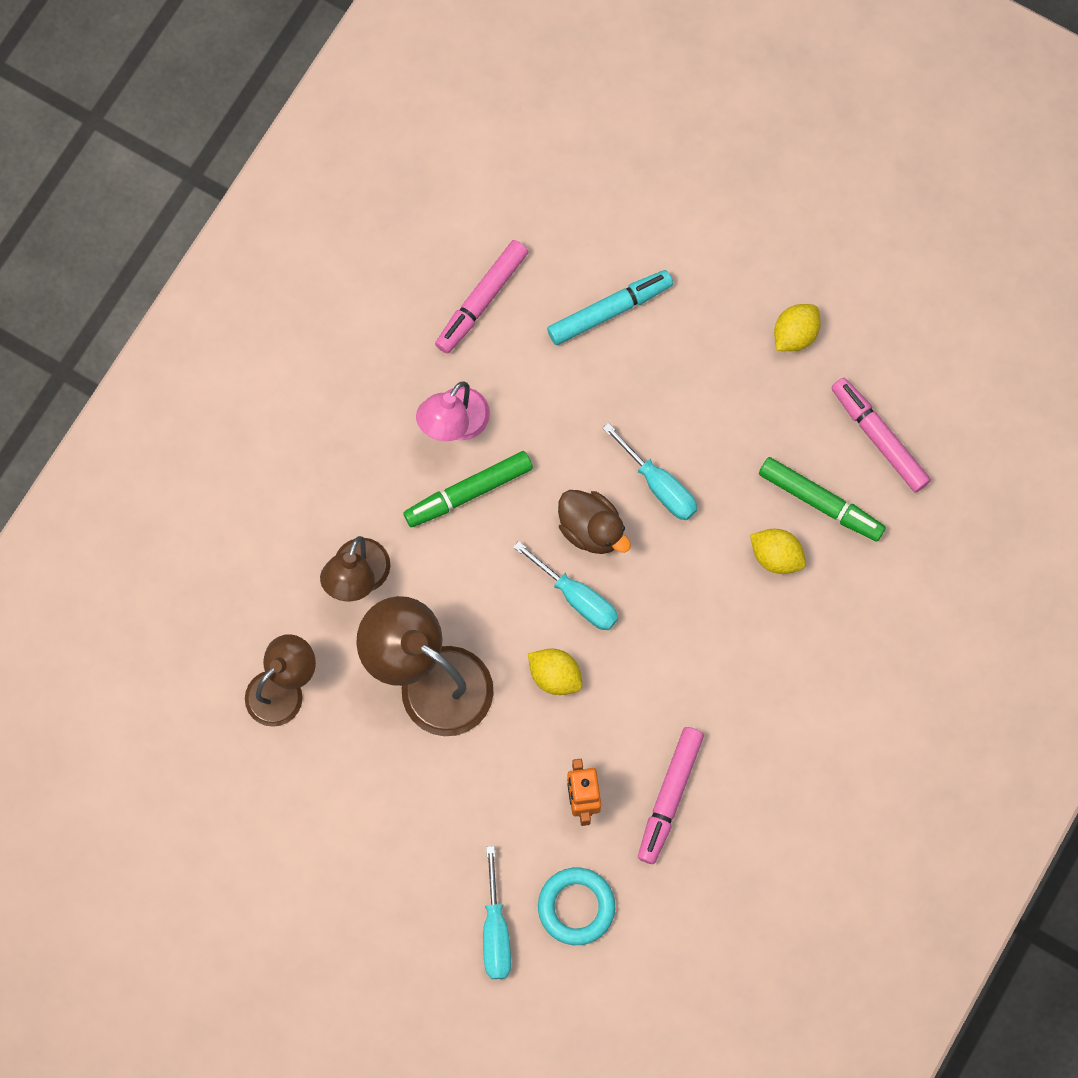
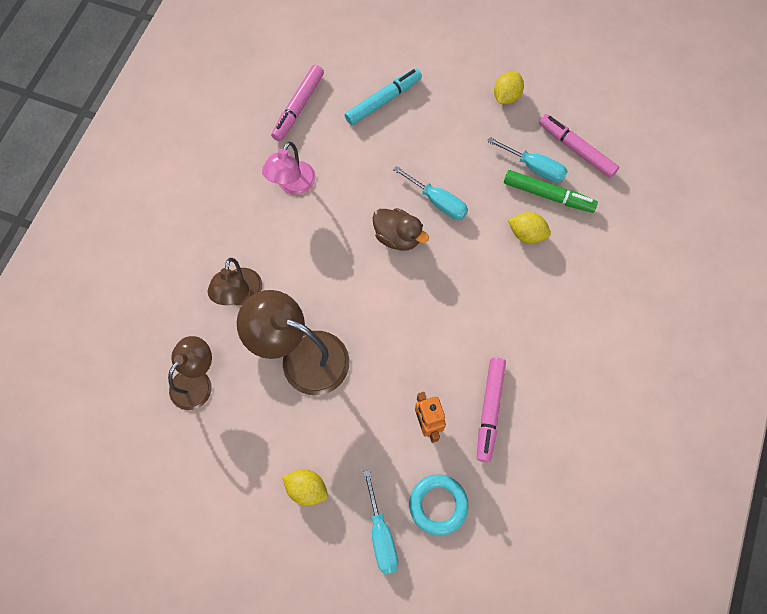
camera: 10 degrees left, 5 degrees down
green marker [403,451,533,527] -> none
turquoise screwdriver [513,541,618,630] -> turquoise screwdriver moved to [487,137,568,183]
yellow lemon [528,648,582,695] -> yellow lemon moved to [282,469,328,506]

